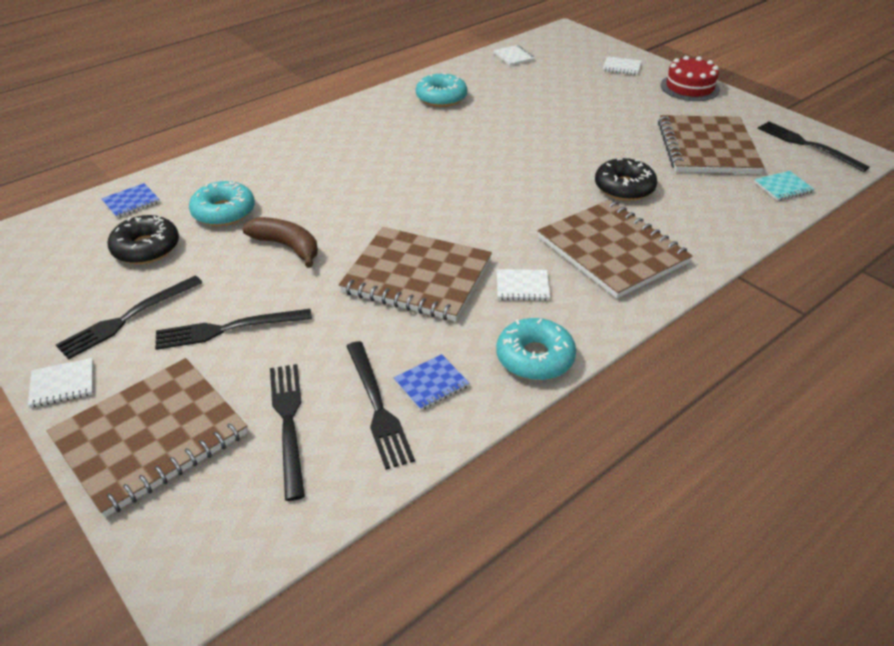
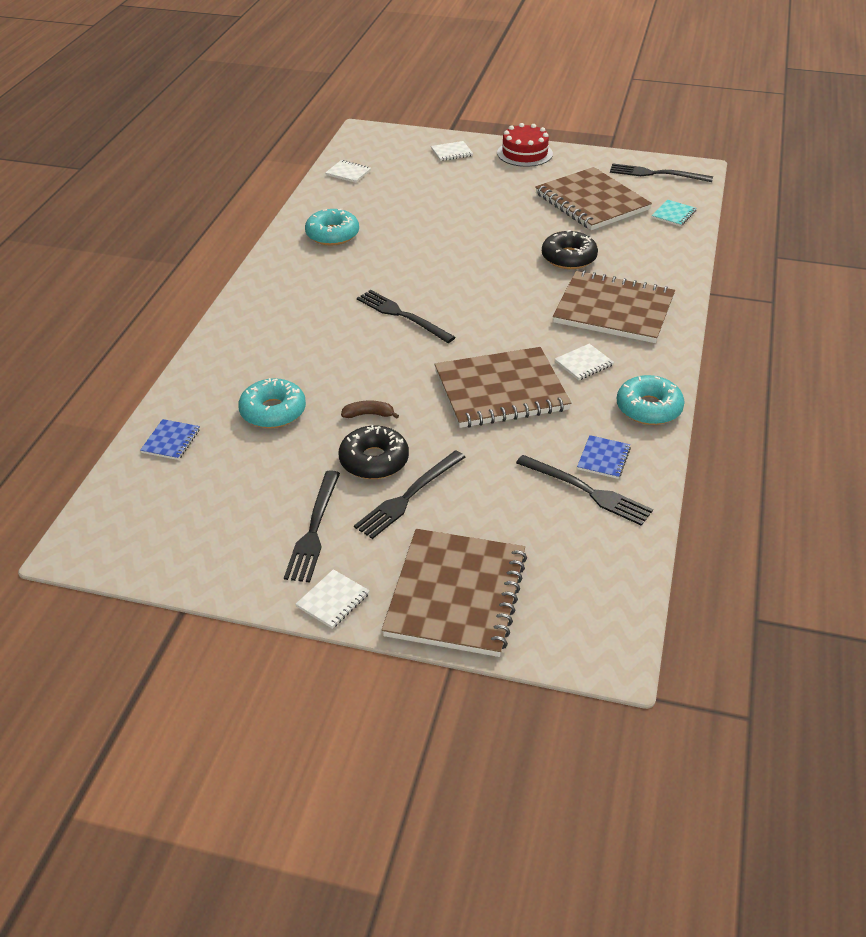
camera: 35 degrees left, 0 degrees up
black donut [108,215,179,264] -> black donut moved to [339,425,409,479]
brown banana [242,217,318,268] -> brown banana [341,401,399,419], size x0.59
black fork [270,364,305,501] -> black fork moved to [357,290,456,343]

